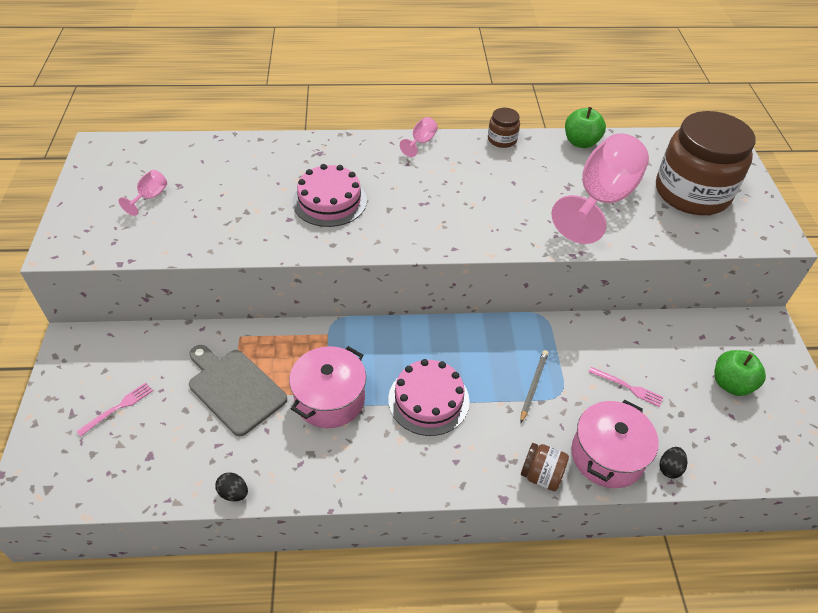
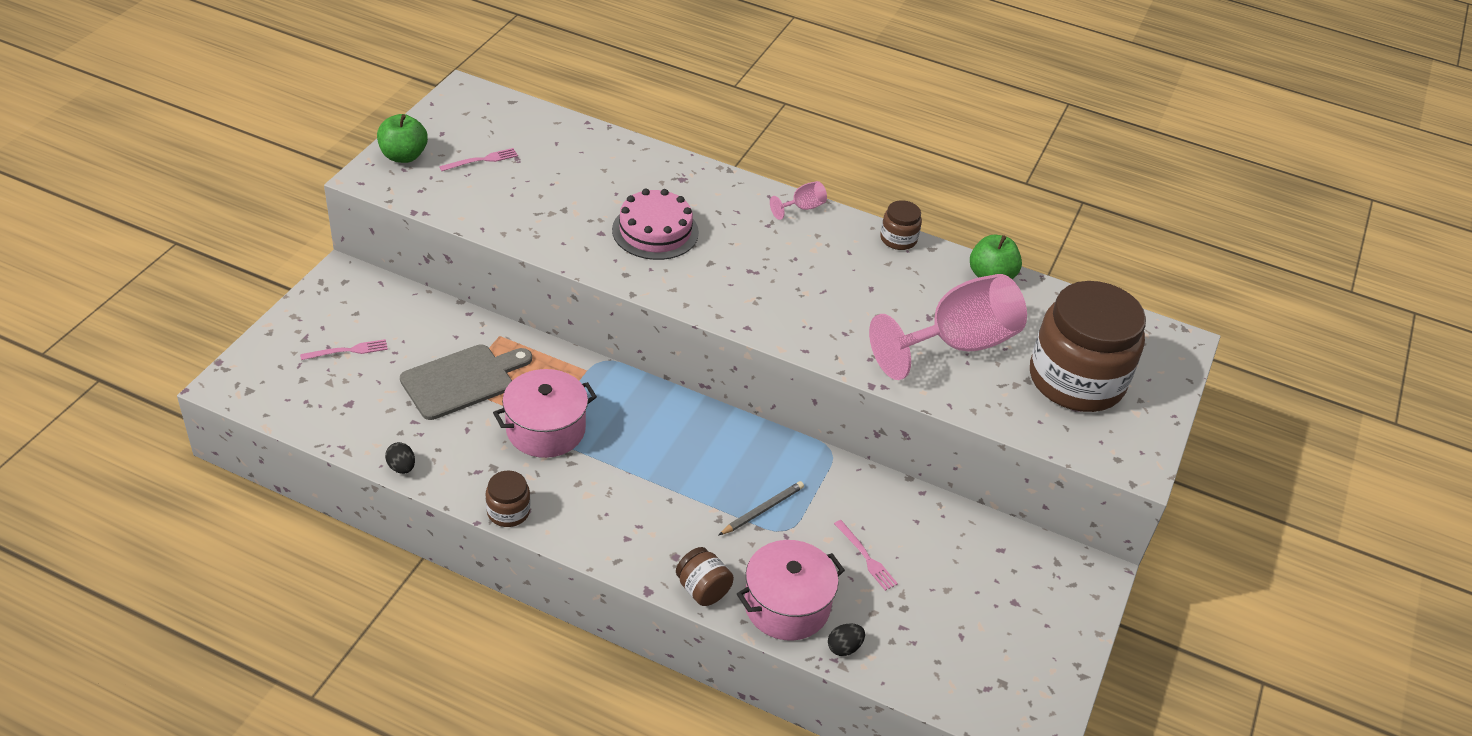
camera: 25 degrees right, 5 degrees down
pink goblet [119,170,167,216] -> pink fork [439,148,518,171]
grey cutting board [189,345,287,436] -> grey cutting board turned 75 degrees clockwise [400,344,532,420]
pink cake [388,359,470,436] -> none
green apple [714,350,766,396] -> green apple moved to [377,114,428,163]
none -> brown jar [486,471,531,527]

